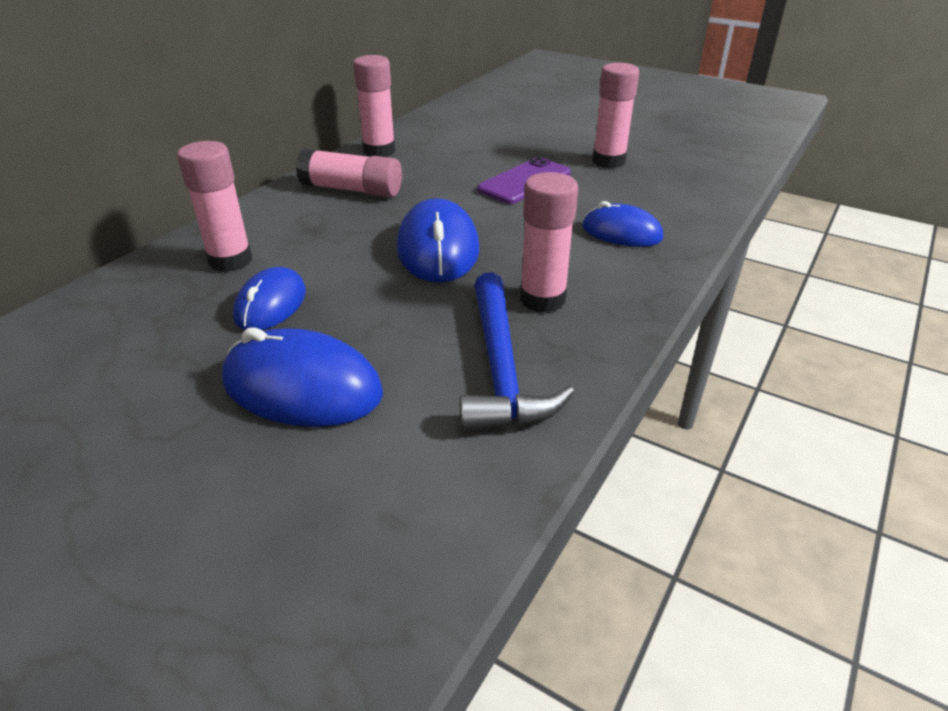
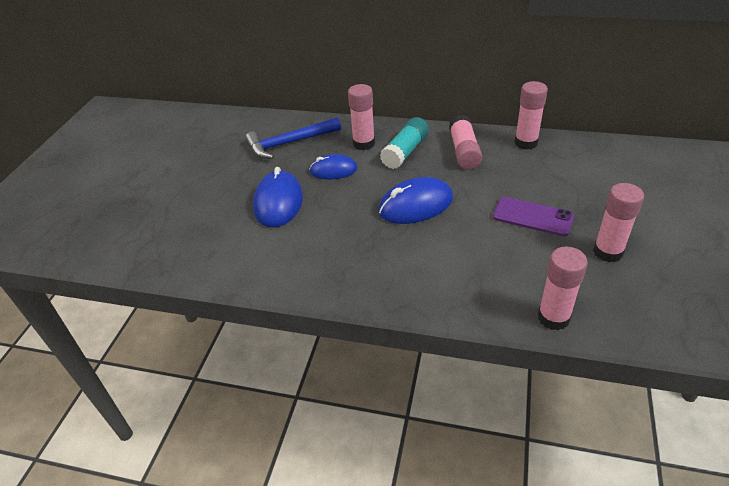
camera: 75 degrees right, 5 degrees up
blue hammer [459,273,574,432] -> blue hammer moved to [245,117,341,159]
pink glue stick [520,172,578,313] -> pink glue stick moved to [538,247,588,331]
blue mouse [582,201,663,247] -> none
none -> turquoise glue stick [380,117,429,169]

